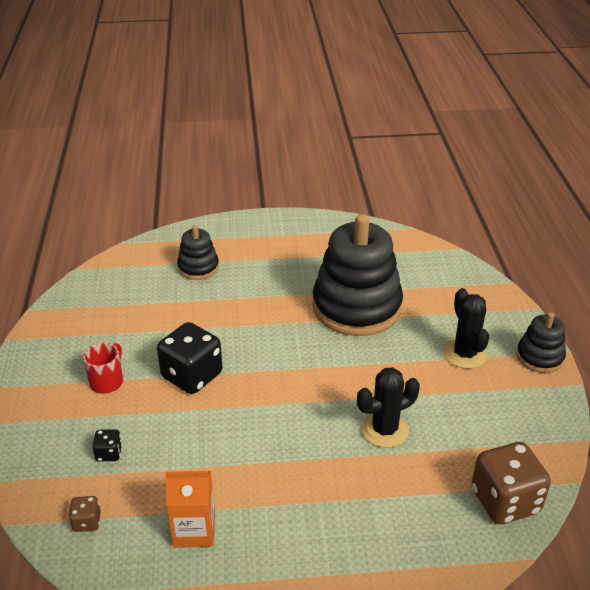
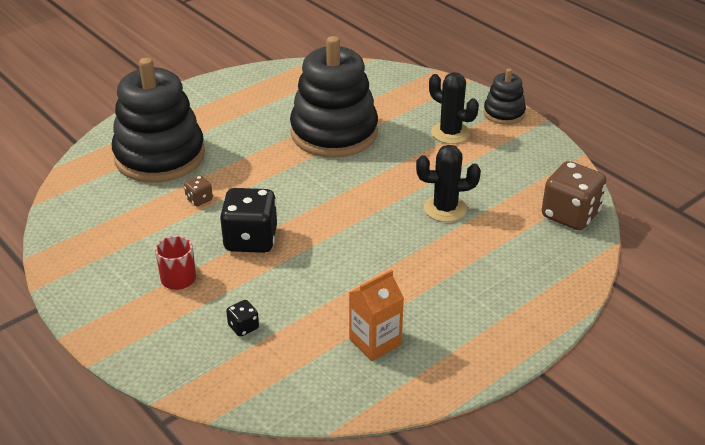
camera: 35 degrees left, 0 degrees up
brown dice [68,496,101,532] -> brown dice moved to [184,176,213,206]
black stacking toy [177,225,219,280] -> black stacking toy [112,58,205,182], size x2.05
black cactus [357,367,420,448] -> black cactus turned 60 degrees clockwise [416,145,481,222]

